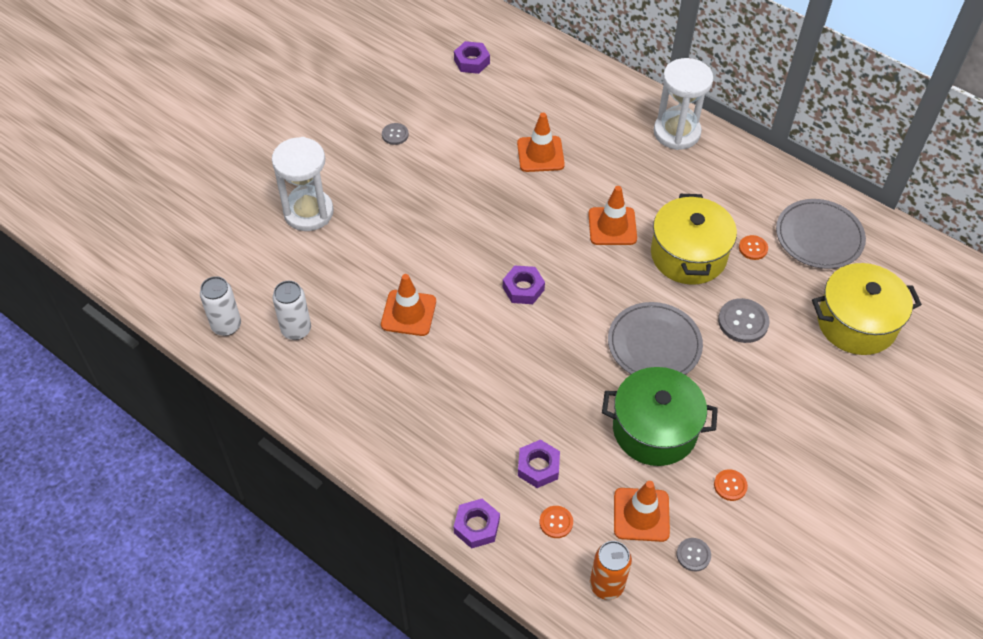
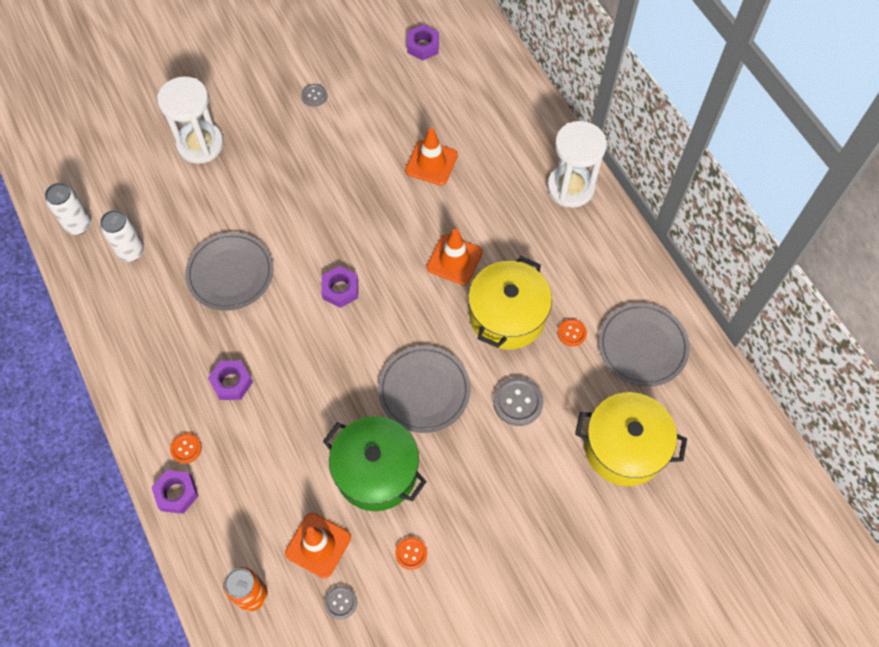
camera: 25 degrees right, 10 degrees up
orange traffic cone [381,274,436,336] -> grey plate [185,232,273,311]
purple nut [518,440,560,488] -> purple nut moved to [208,360,253,400]
orange button [540,506,573,538] -> orange button moved to [170,433,202,464]

